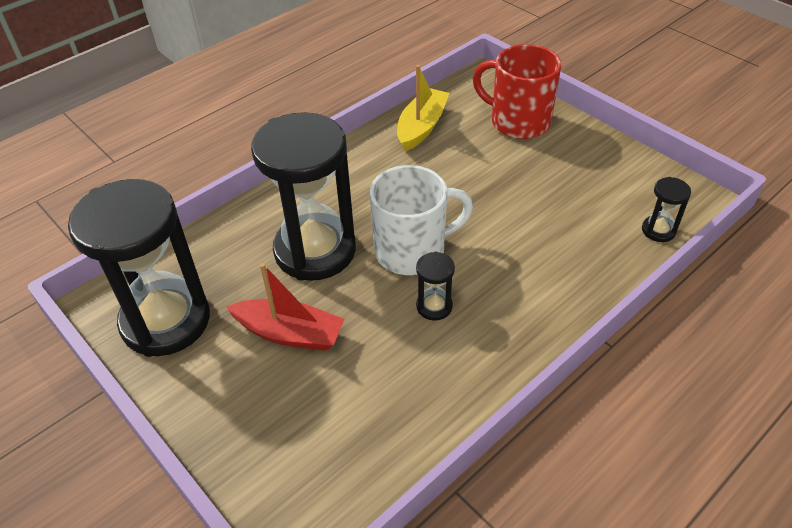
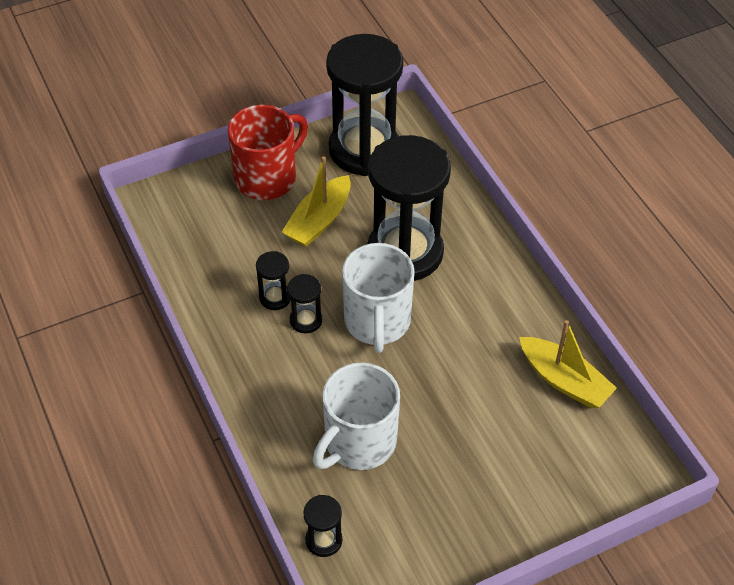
camera: 105 degrees right, 5 degrees up
red boat [226,263,345,351] -> yellow boat [282,156,351,247]
red mug [473,44,561,139] -> red mug moved to [228,105,308,200]
none -> black hourglass [256,251,291,310]
none -> white mug [313,363,400,470]

